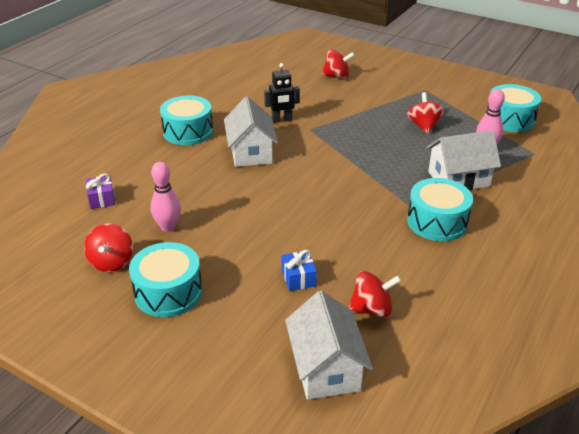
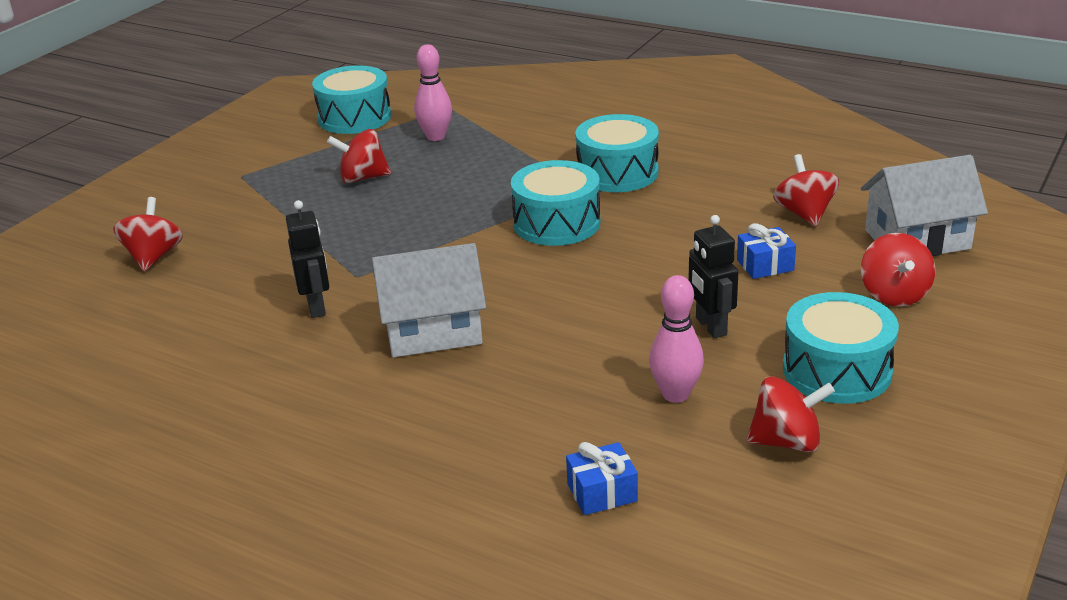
camera: 90 degrees left, 5 degrees down
purple gift [86,174,115,209] -> blue gift [566,442,638,515]
turquoise drum [160,95,213,145] -> turquoise drum moved to [511,160,600,246]
white house [427,130,501,190] -> none
none -> black robot [688,215,738,338]
none -> red spinning top [861,233,935,307]

